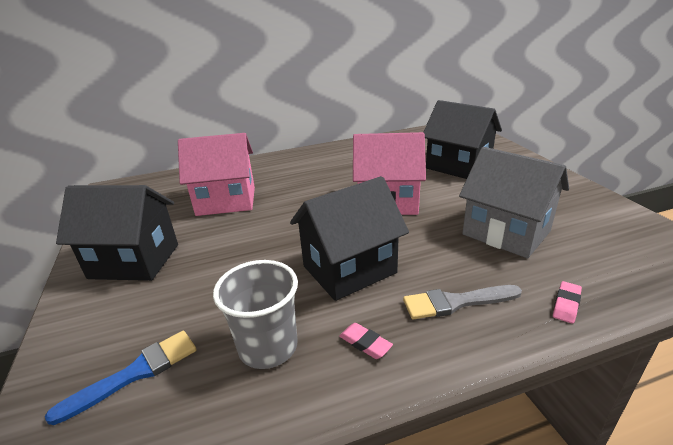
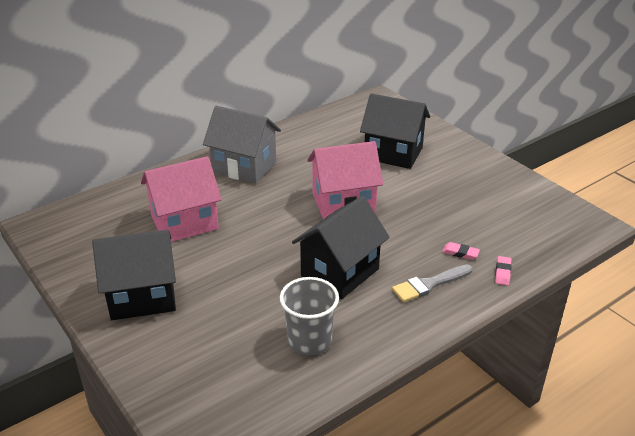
camera: 20 degrees left, 5 degrees up
blue brush [45,331,196,425] -> none
pink eraser [339,323,393,359] -> pink eraser moved to [442,242,480,260]
grey house [459,147,569,258] -> grey house moved to [203,106,281,184]

